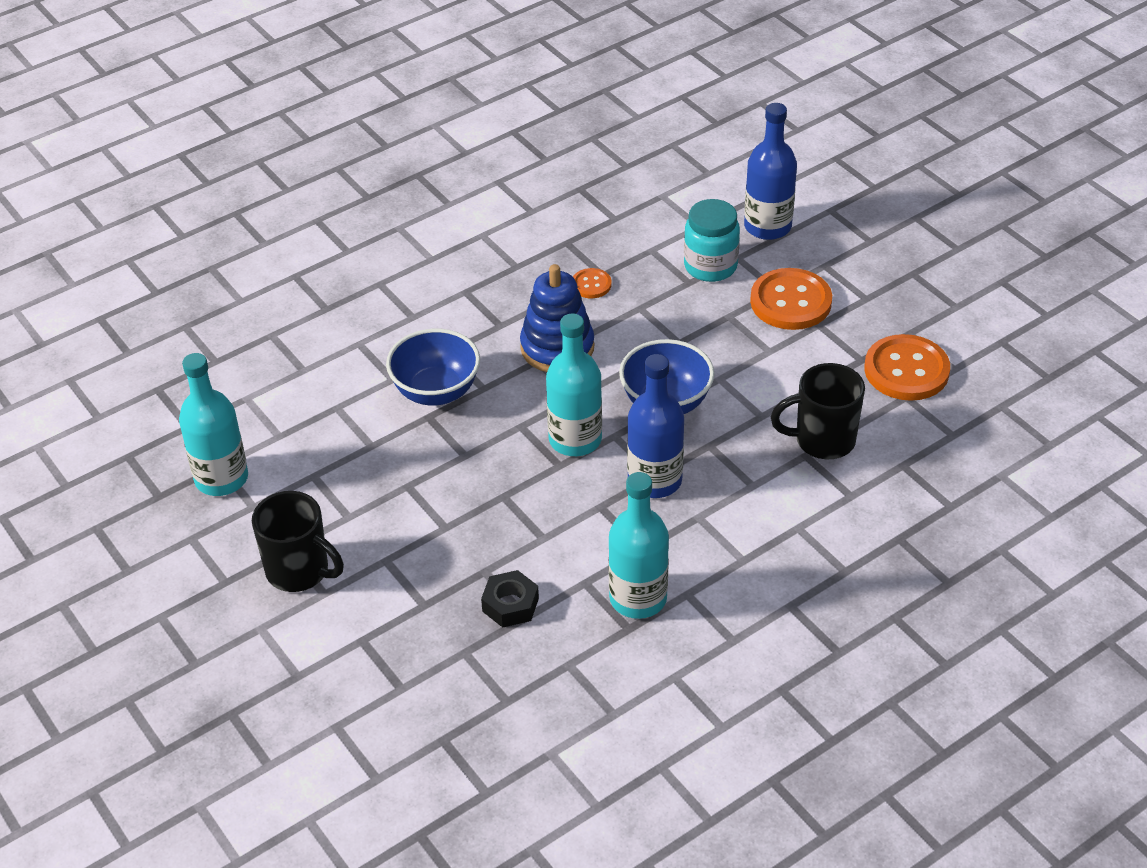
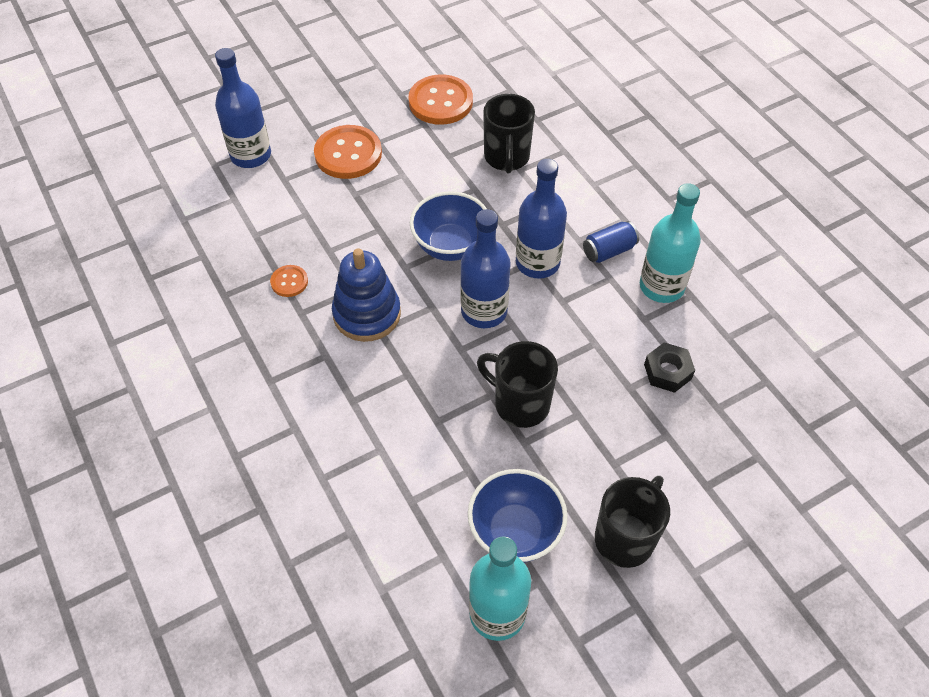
camera: 85 degrees left, 10 degrees up
blue bowl [386,329,480,406] -> blue bowl moved to [468,469,568,563]
turquoise bottle [546,314,602,456] -> blue bottle [460,209,511,328]
turquoise jar [684,199,740,282] -> none
none -> black mug [477,341,558,428]
none -> blue can [583,221,639,263]

